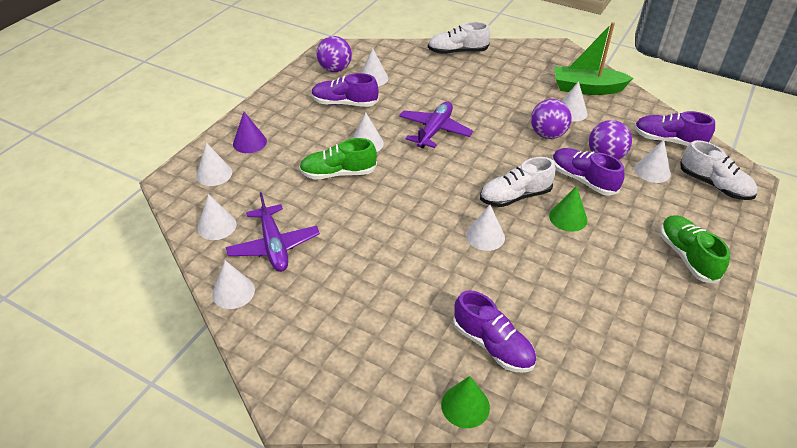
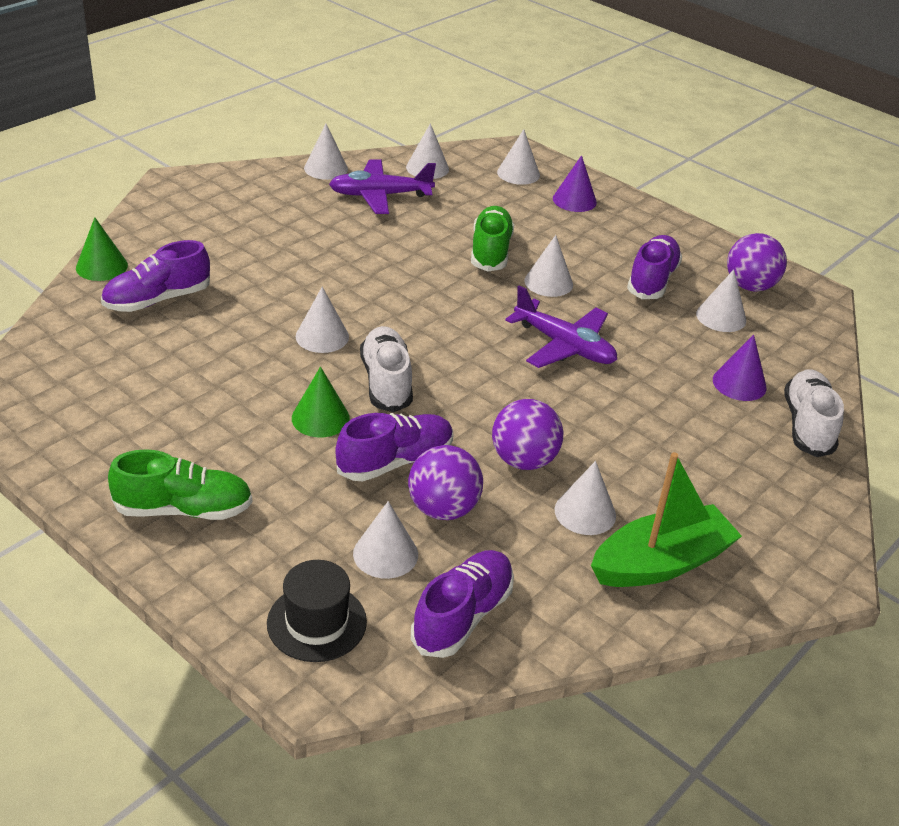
camera: 100 degrees right, 5 degrees down
green boat [554,22,633,95] -> green boat turned 45 degrees clockwise [591,452,742,587]
white shoe [681,140,758,200] -> black hat [267,560,367,662]
none -> purple cone [713,335,767,401]

